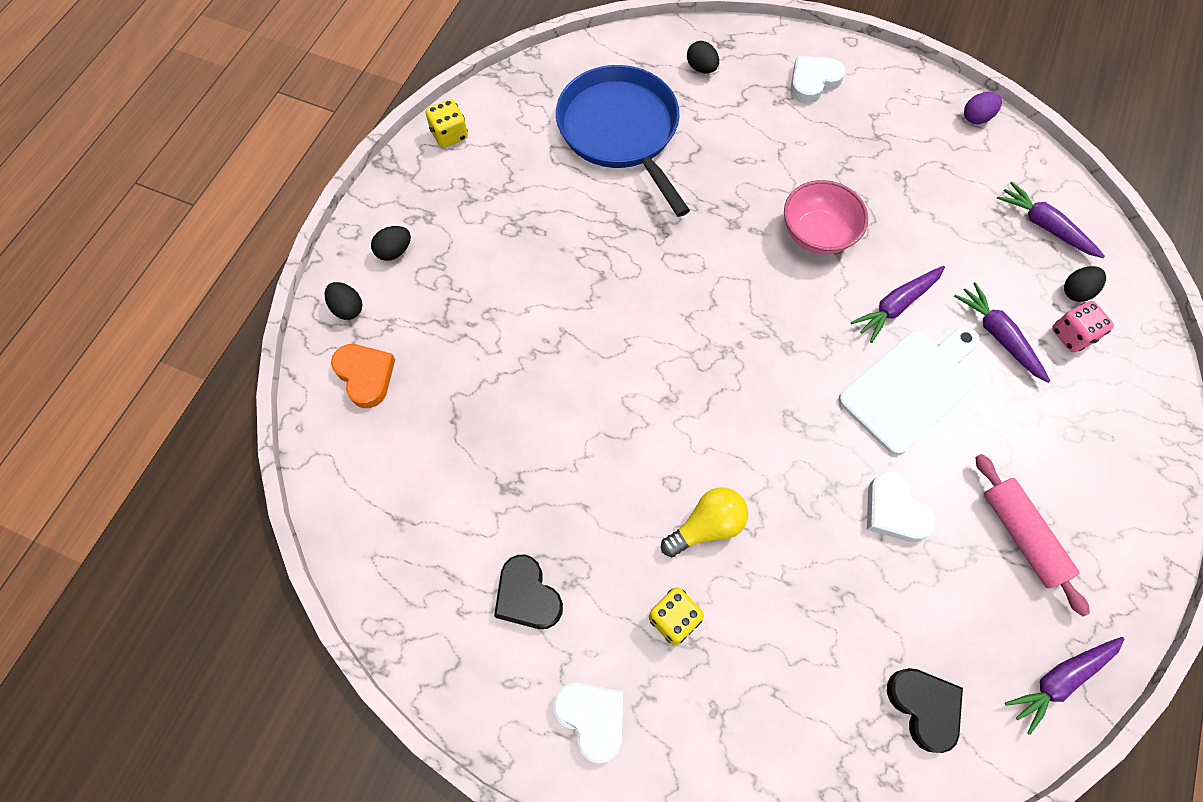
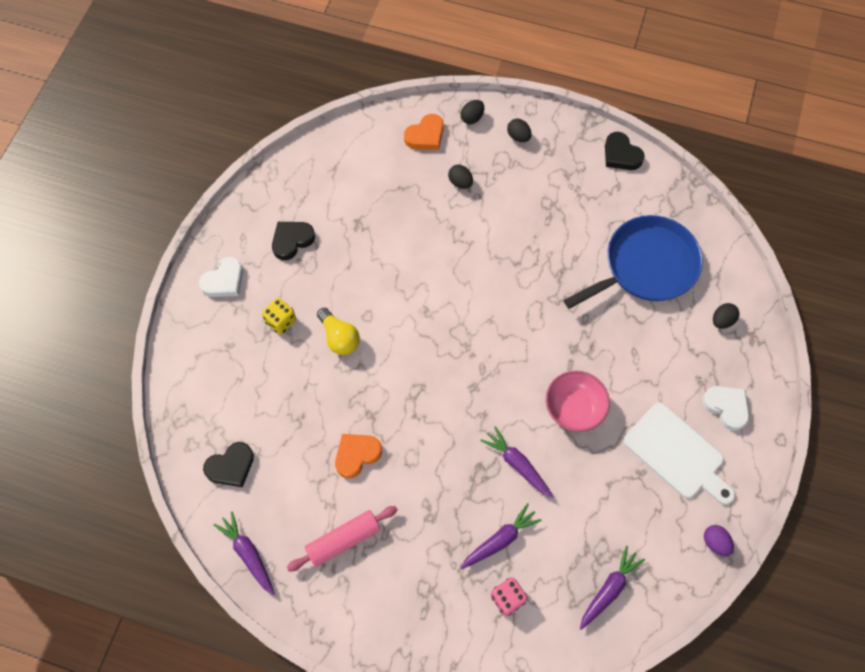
camera: 85 degrees right, 0 degrees up
yellow dice [426,99,468,148] -> black heart [605,132,645,170]
white cutting board [839,326,980,455] -> white cutting board moved to [623,403,735,505]
white heart [867,471,936,542] -> orange heart [335,434,382,478]
black egg [1064,266,1106,302] -> black egg moved to [448,165,473,189]

